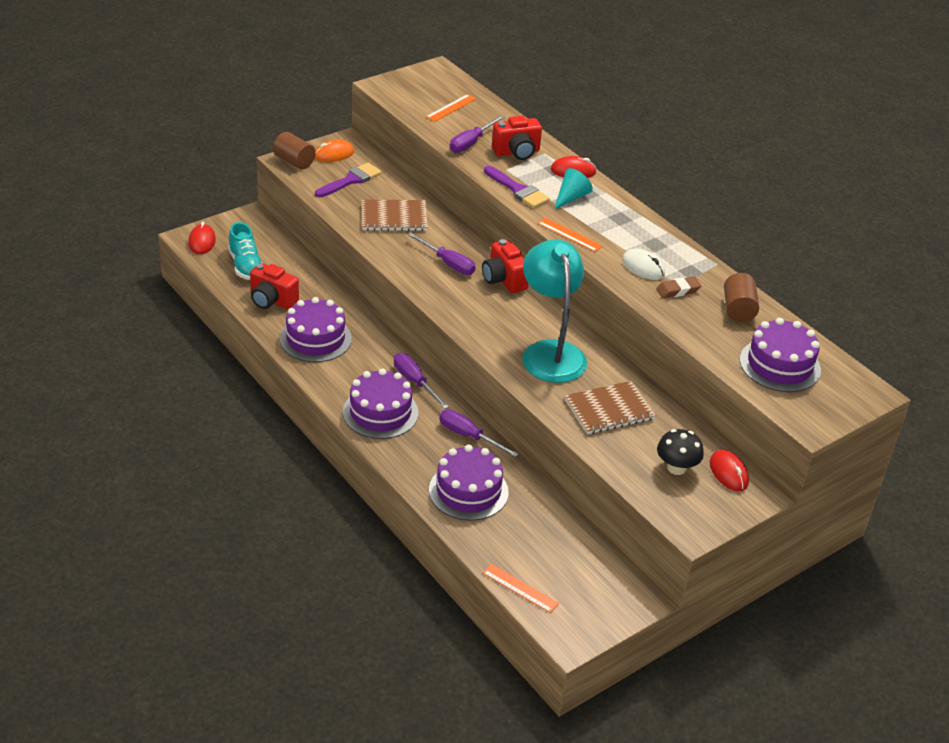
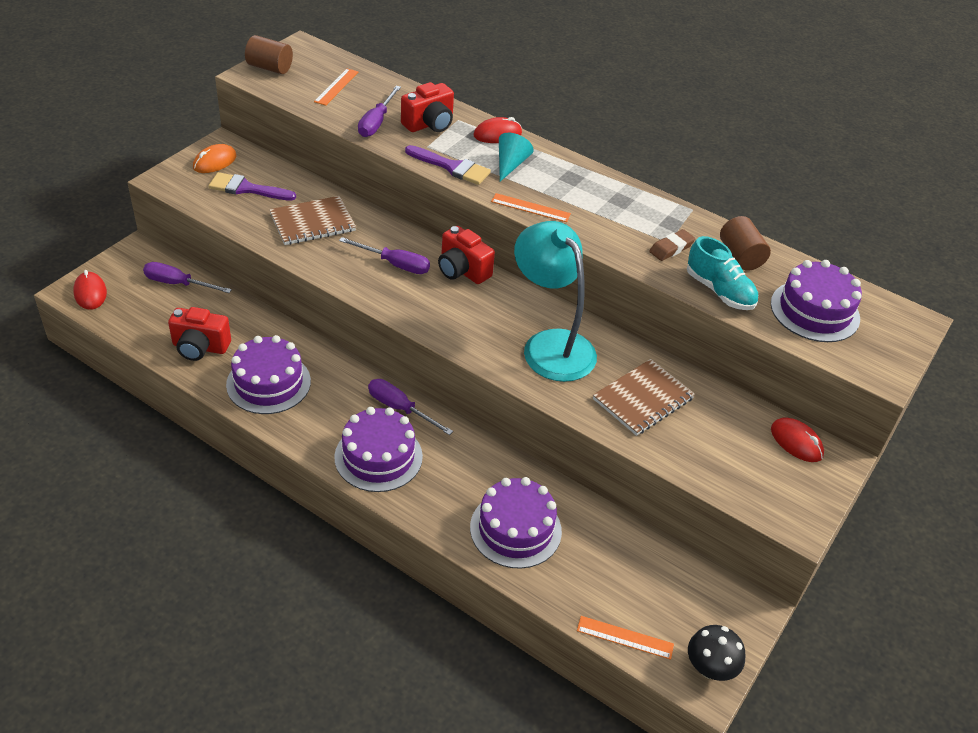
camera: 20 degrees left, 5 degrees up
turquoise shoe [228,222,262,280] -> turquoise shoe moved to [687,236,758,310]
brown cylinder [273,132,315,170] -> brown cylinder moved to [245,35,293,74]
purple brush [315,163,382,197] -> purple brush turned 105 degrees counterclockwise [209,172,296,201]
purple screwdriver [439,410,519,457] -> purple screwdriver moved to [143,262,232,293]
white mouse [622,248,665,280] -> none
black mushroom [657,429,704,475] -> black mushroom moved to [688,625,746,681]

